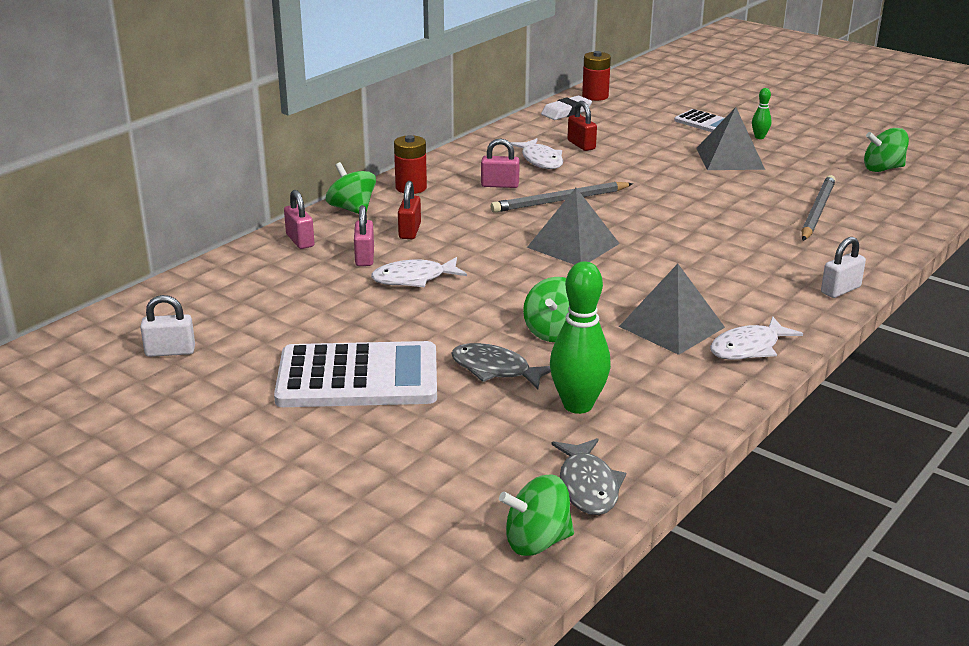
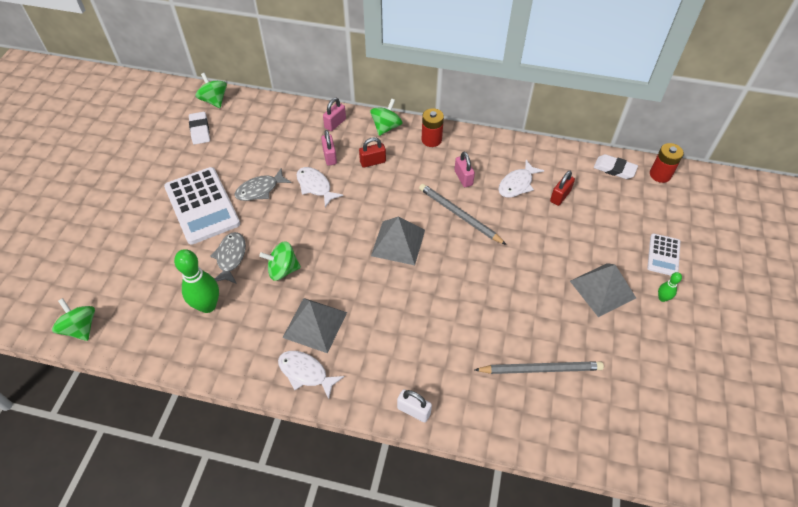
camera: 65 degrees right, 25 degrees up
white padlock [140,295,195,357] -> white eraser [189,112,210,145]
pink padlock [354,205,374,266] -> pink padlock turned 75 degrees counterclockwise [321,130,337,166]
grey fish [551,438,626,515] -> grey fish moved to [235,168,292,201]
green spinning top [864,128,909,172] -> green spinning top moved to [195,73,227,108]

